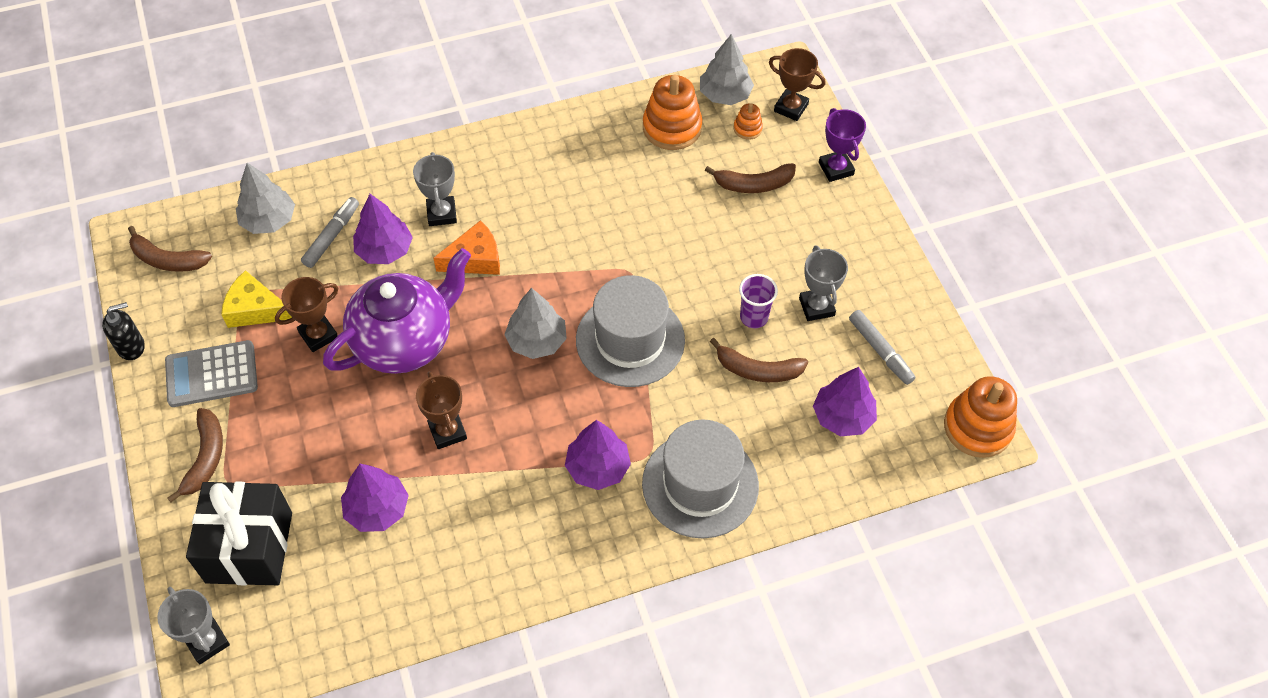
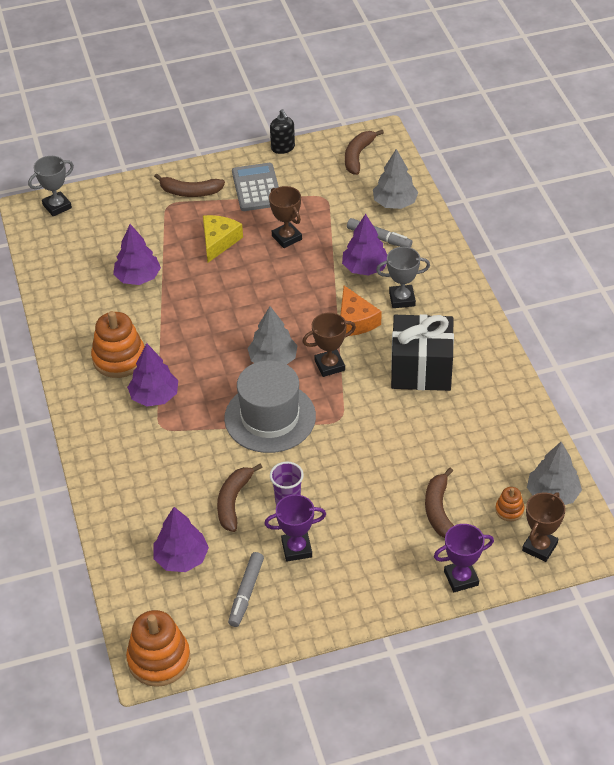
camera: 95 degrees right, 10 degrees down
black gift [186,481,292,585] -> black gift moved to [391,314,454,391]
yellow cheese [221,270,292,328] -> yellow cheese moved to [203,215,243,263]
purple teapot [323,248,471,374] -> none
brown trophy [416,371,467,449] -> brown trophy moved to [302,312,356,377]
grey hat [642,419,759,539] -> none
orange stacking toy [643,75,703,150] -> orange stacking toy moved to [91,311,145,378]
grey trophy [799,246,848,321] -> purple trophy [264,494,326,562]
grey marker [849,310,915,385] -> grey marker turned 45 degrees counterclockwise [228,552,264,627]

